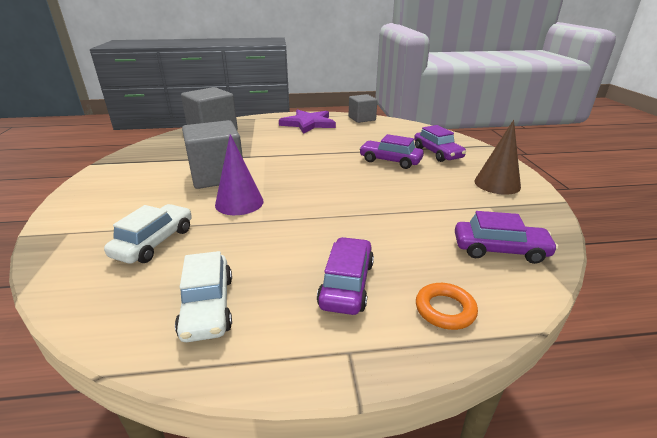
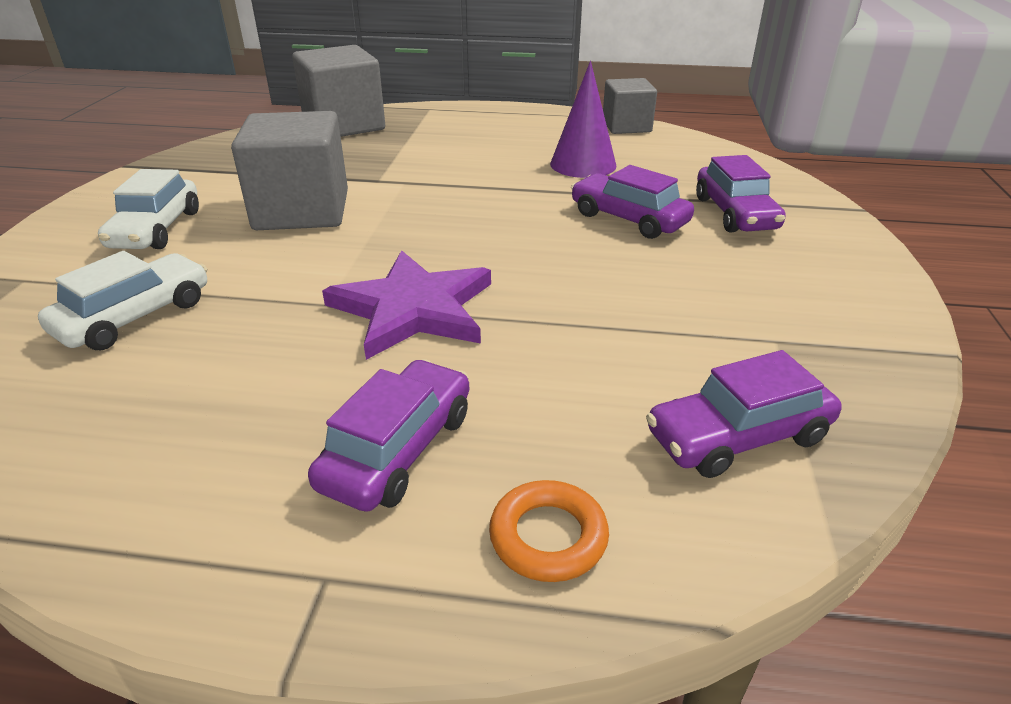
camera: 15 degrees right, 5 degrees up
white car [175,251,232,342] -> white car moved to [98,169,199,249]
purple cone [215,134,264,215] -> purple cone moved to [550,61,617,178]
purple star [279,110,336,134] -> purple star moved to [322,250,491,360]
purple car [455,211,558,264] -> purple car turned 135 degrees clockwise [646,350,842,478]
brown cone [474,120,521,195] -> none

